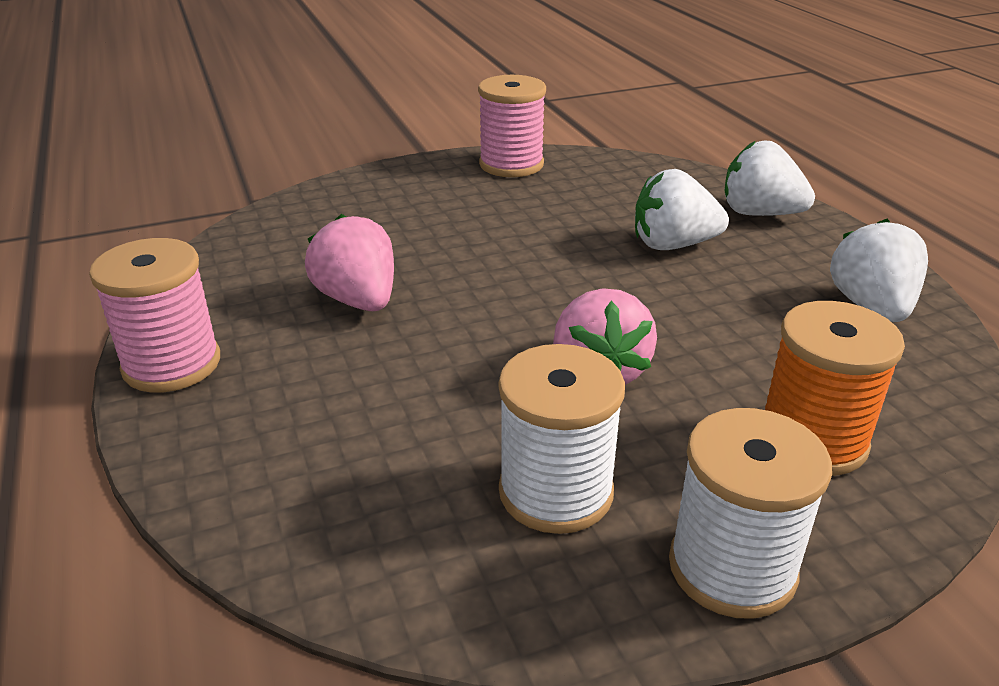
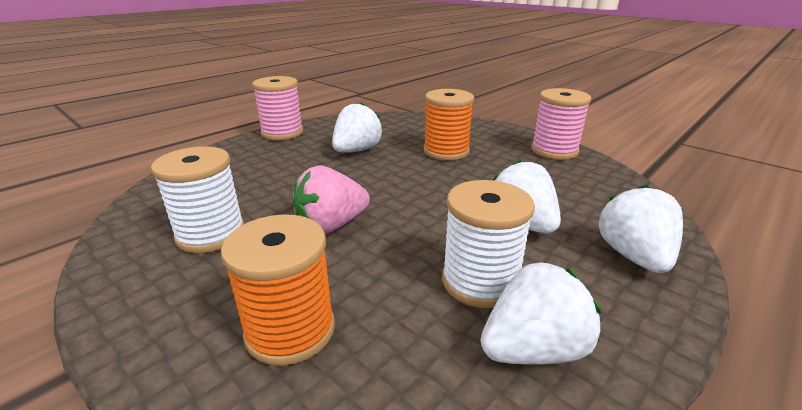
camera: 65 degrees right, 5 degrees down
pink strawberry [305,214,394,311] -> white strawberry [332,102,383,153]
white spool [669,408,832,619] -> white spool moved to [442,180,535,308]
none -> orange spool [424,89,474,160]

